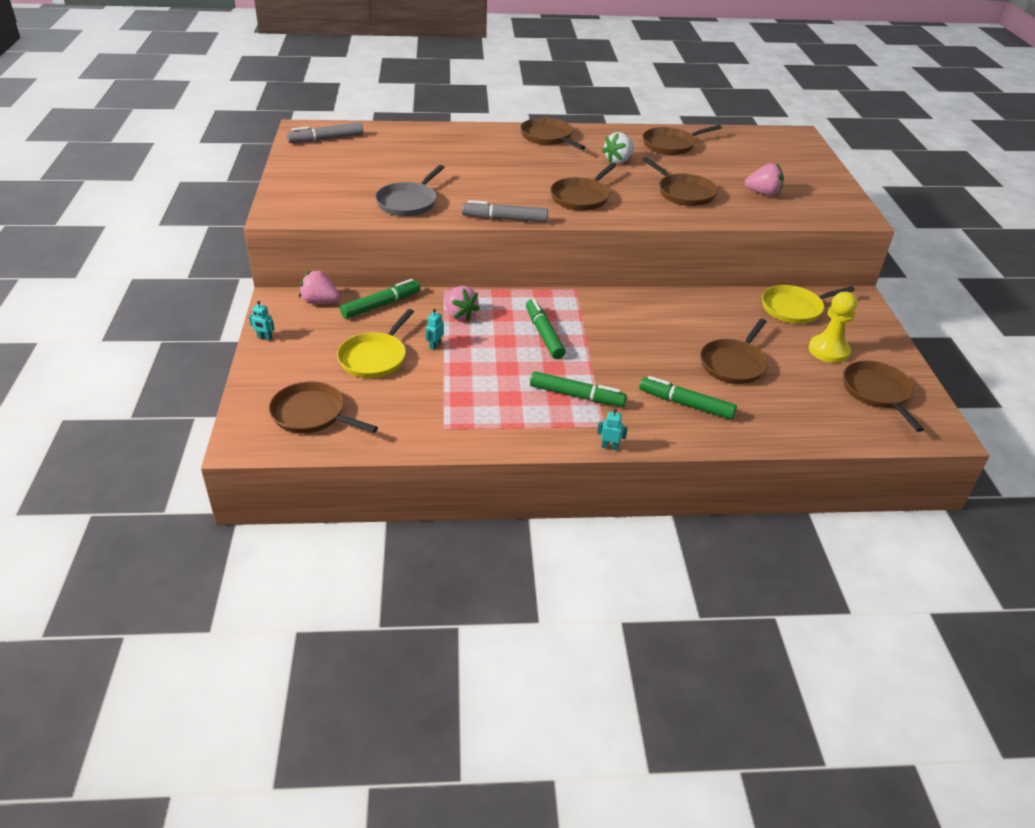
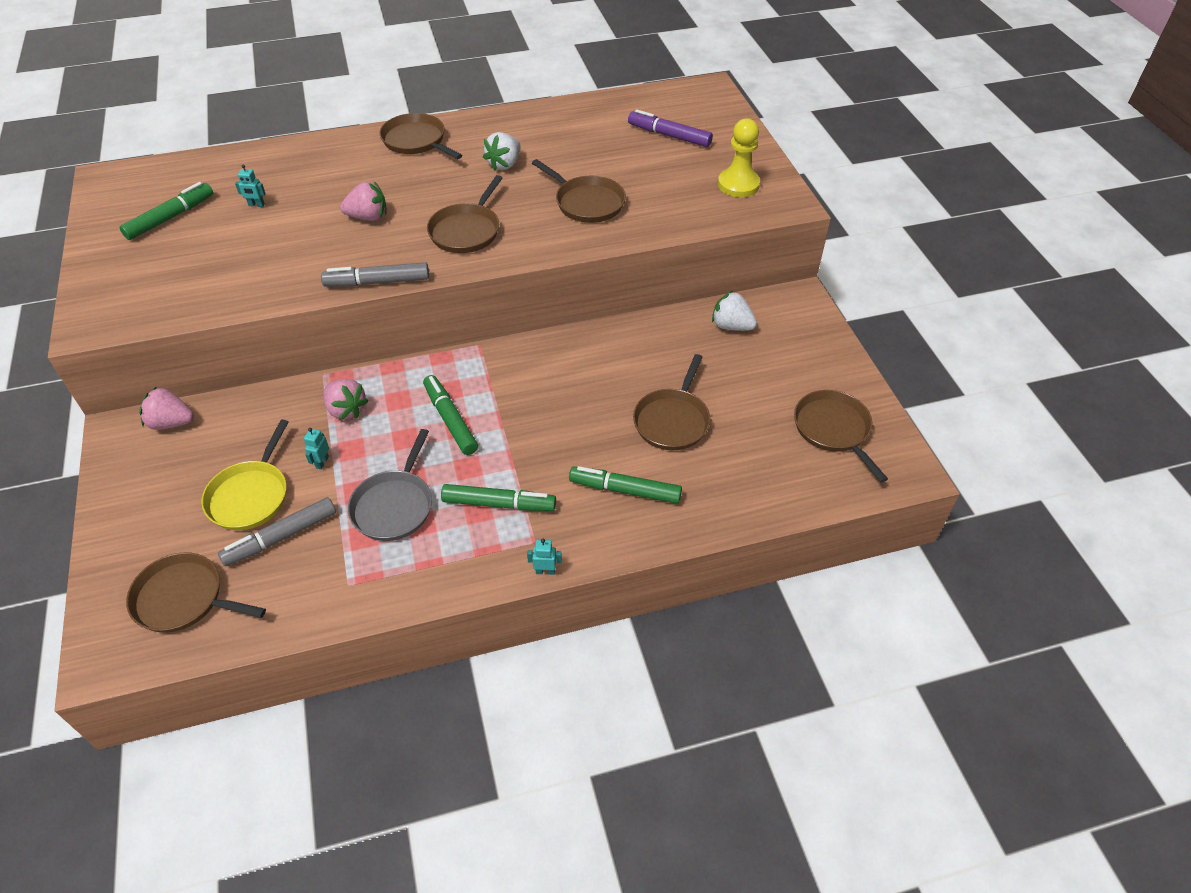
camera: 10 degrees left, 10 degrees up
turquoise robot [249,301,274,341] -> turquoise robot moved to [235,165,266,207]
grey marker [287,122,364,143] -> grey marker moved to [218,497,336,566]
green marker [340,279,420,319] -> green marker moved to [120,182,213,240]
grey pan [375,165,445,216] -> grey pan moved to [348,429,432,541]
brown pan [642,125,722,155] -> none
pink strawberry [745,163,784,196] -> pink strawberry moved to [340,181,387,221]
yellow pan [762,285,855,324] -> white strawberry [712,291,757,331]
yellow pawn [808,292,857,363] -> yellow pawn moved to [718,118,760,197]
none -> purple marker [628,109,713,147]

